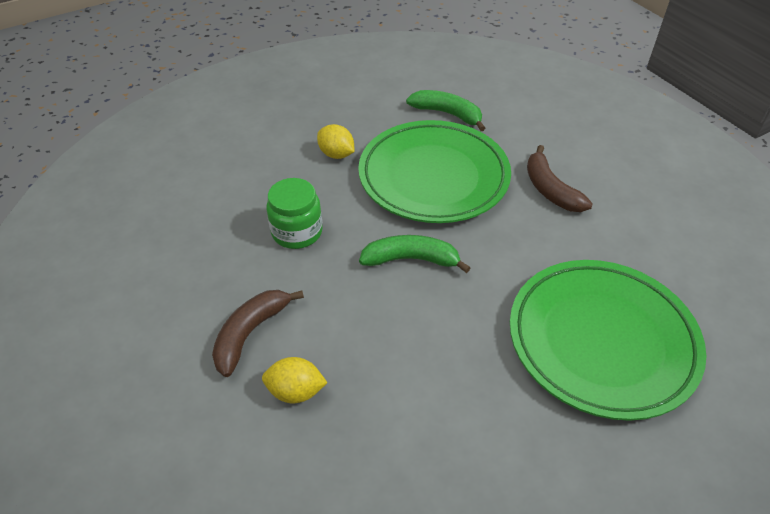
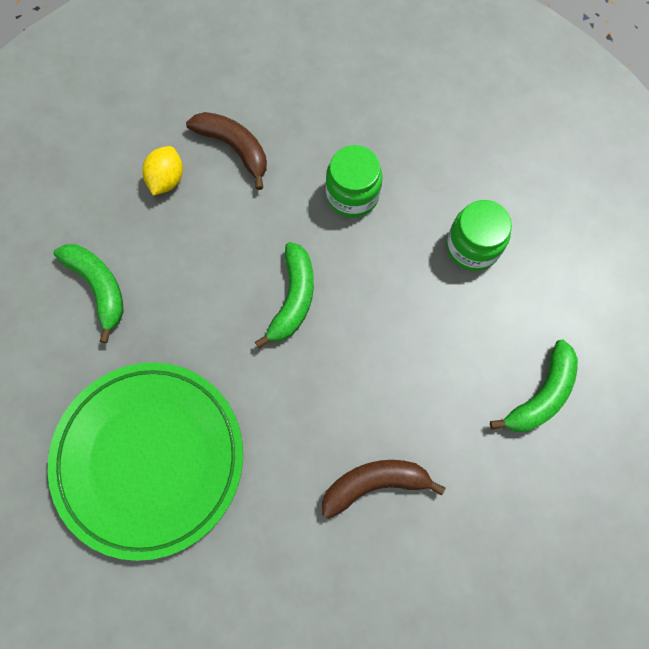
camera: 100 degrees right, 25 degrees up
yellow lemon [317,124,355,159] -> green jar [446,200,512,271]
green plate [358,120,511,223] -> none
none -> green banana [54,244,124,343]

